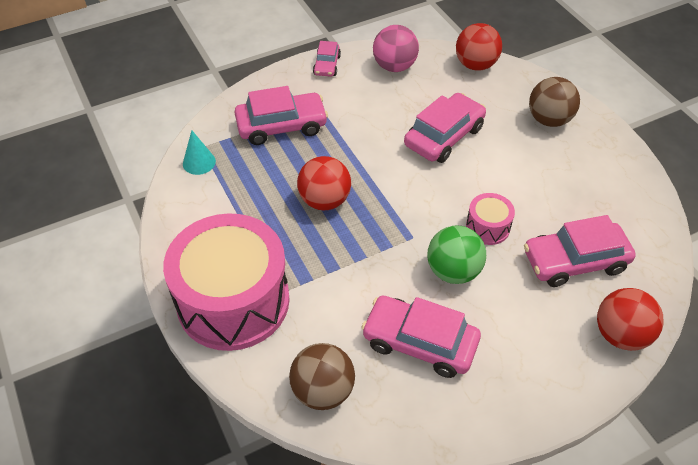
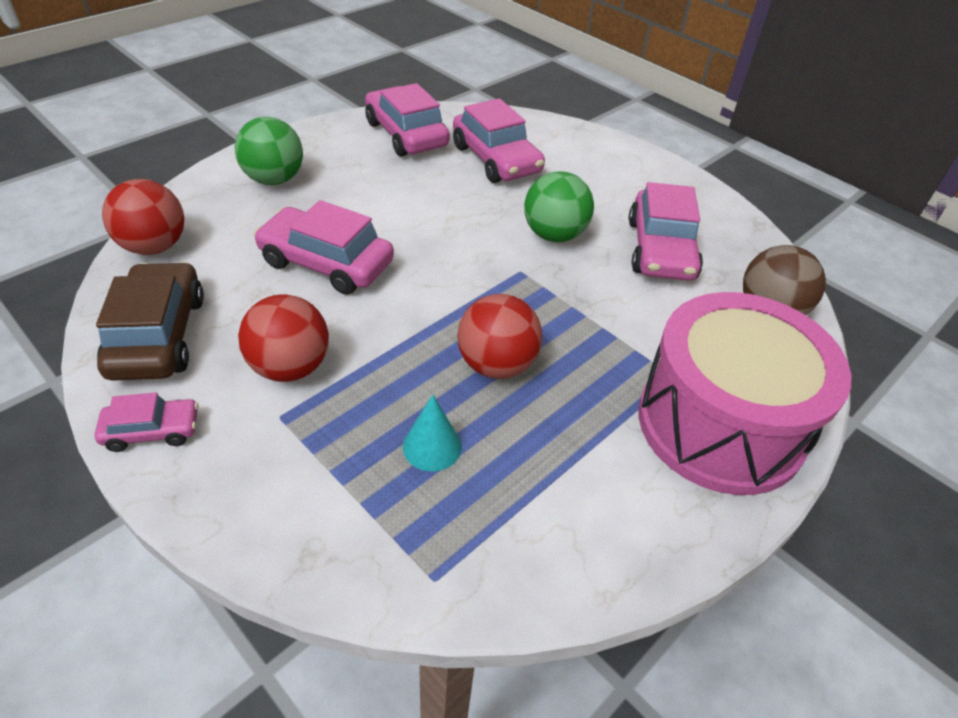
camera: 110 degrees left, 5 degrees down
turquoise cone [183,130,216,175] -> turquoise cone moved to [403,395,462,471]
pink car [235,86,328,145] -> pink car moved to [365,83,450,157]
pink ball [373,25,419,72] -> brown car [96,262,204,381]
pink drum [466,193,515,245] -> none
brown ball [529,77,580,127] -> green ball [235,117,303,185]
red ball [597,288,664,351] -> red ball moved to [238,294,329,382]

